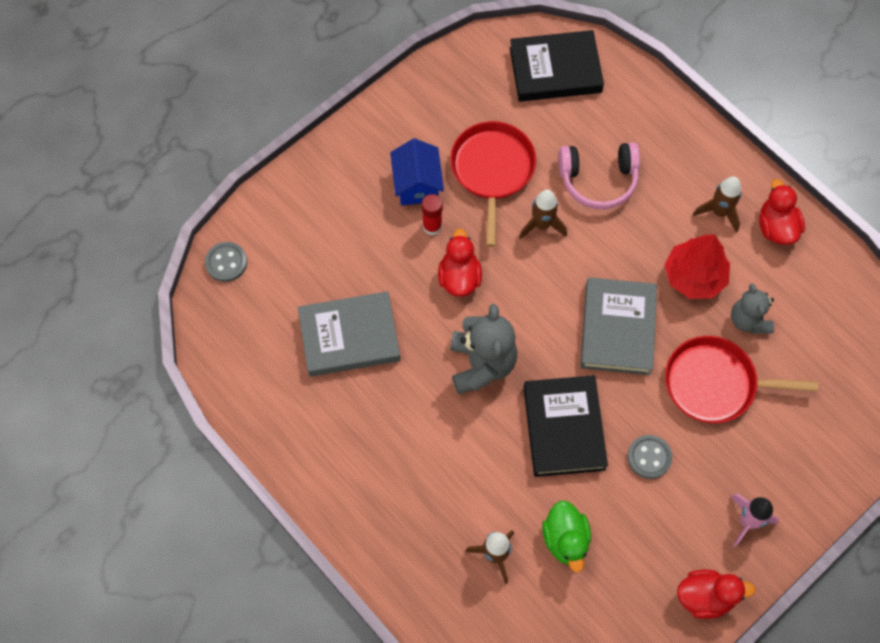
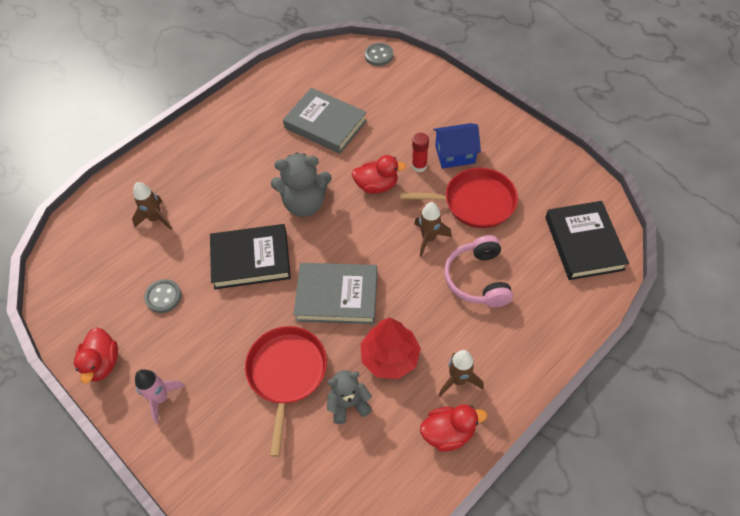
camera: 90 degrees right, 10 degrees down
grey book [298,291,400,377] -> grey book turned 45 degrees counterclockwise [283,88,367,154]
green duck [542,500,591,573] -> none
grey button [628,435,672,479] -> grey button moved to [144,279,182,313]

